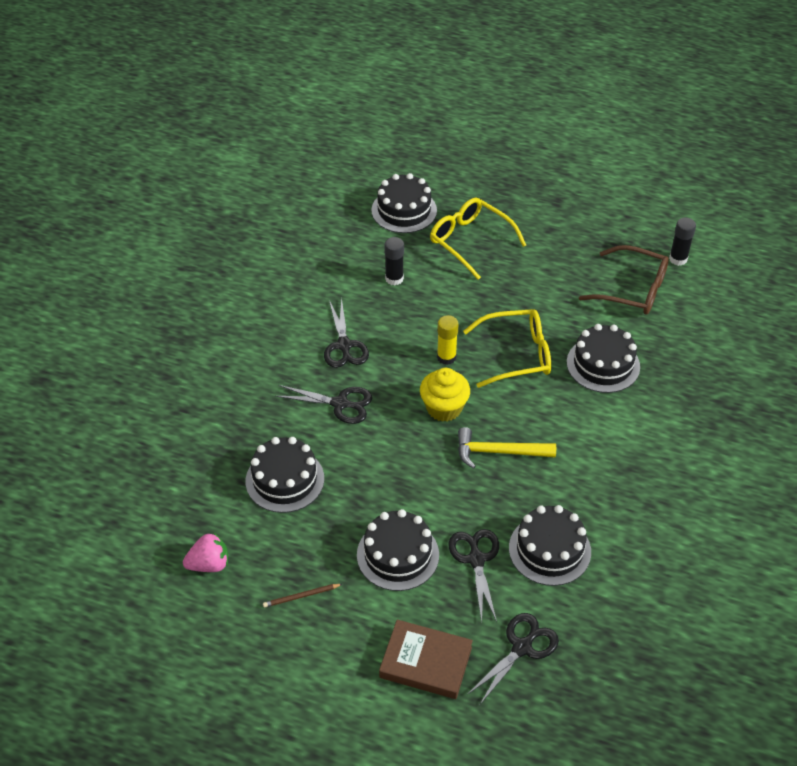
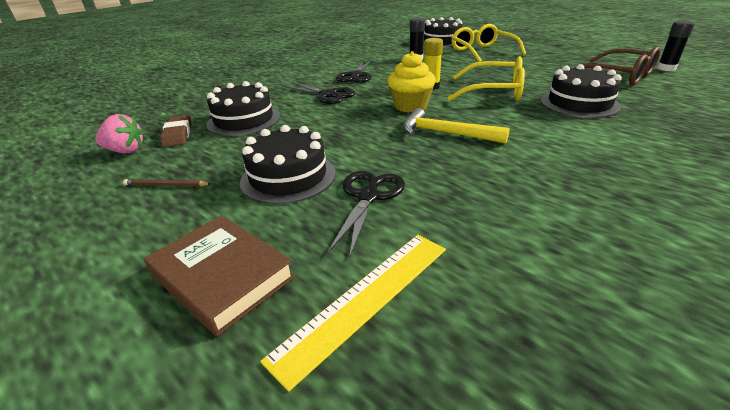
camera: 25 degrees right, 15 degrees down
black scissors [467,613,559,704] -> yellow ruler [260,235,446,391]
black cake [509,505,591,586] -> none
none -> brown eraser [160,115,192,147]

